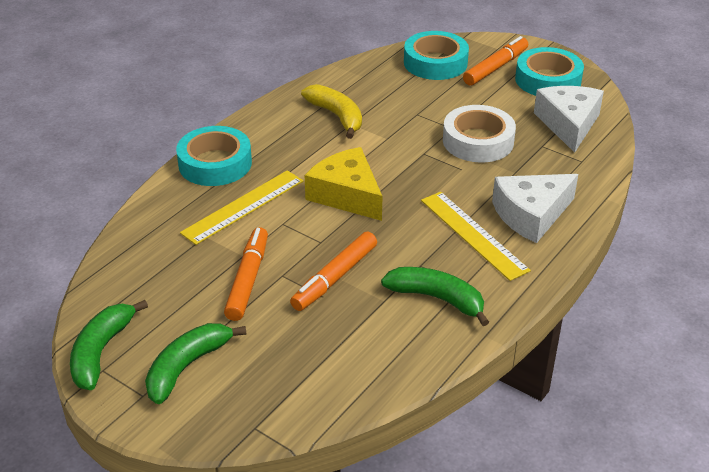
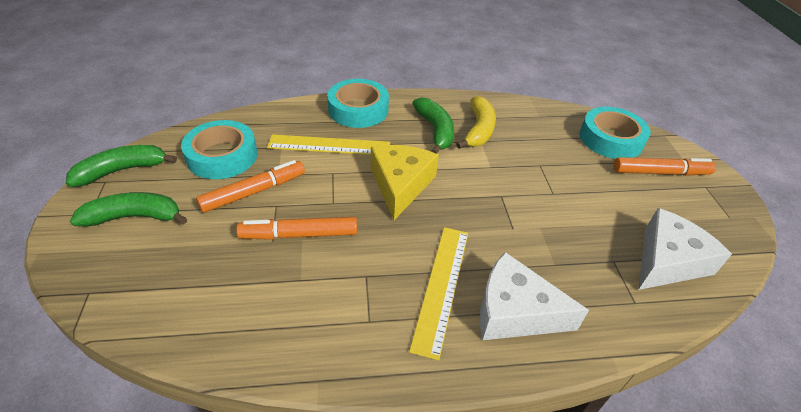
camera: 45 degrees right, 5 degrees up
green banana [381,267,489,326] -> green banana moved to [412,98,454,154]
white tape [443,105,516,163] -> none
turquoise tape [515,47,584,96] -> turquoise tape moved to [181,120,258,179]

